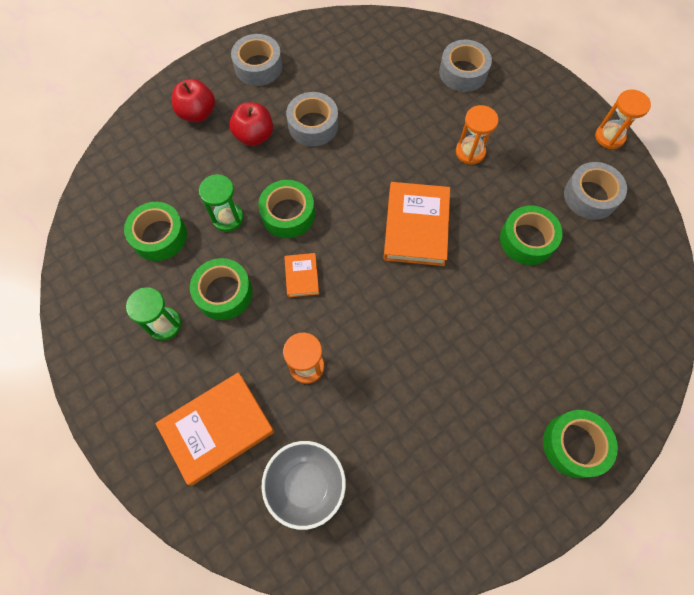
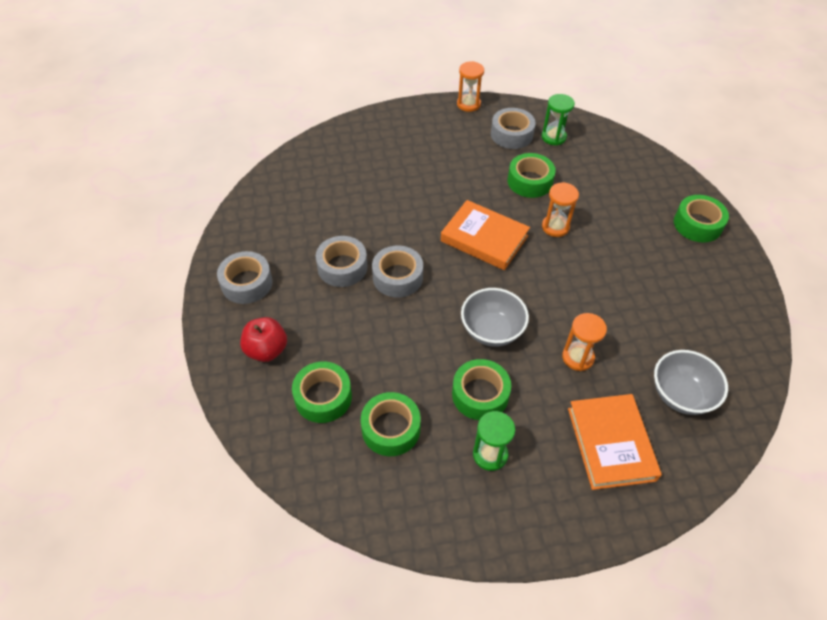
camera: 65 degrees left, 15 degrees down
green hourglass [199,174,244,232] -> green hourglass moved to [542,94,575,146]
red apple [229,102,273,146] -> none
green tape [258,180,315,238] -> green tape moved to [292,361,352,423]
orange book [284,253,319,297] -> grey bowl [461,288,529,347]
grey tape [439,40,492,92] -> grey tape moved to [372,246,423,297]
orange hourglass [456,105,498,165] -> orange hourglass moved to [542,182,579,237]

